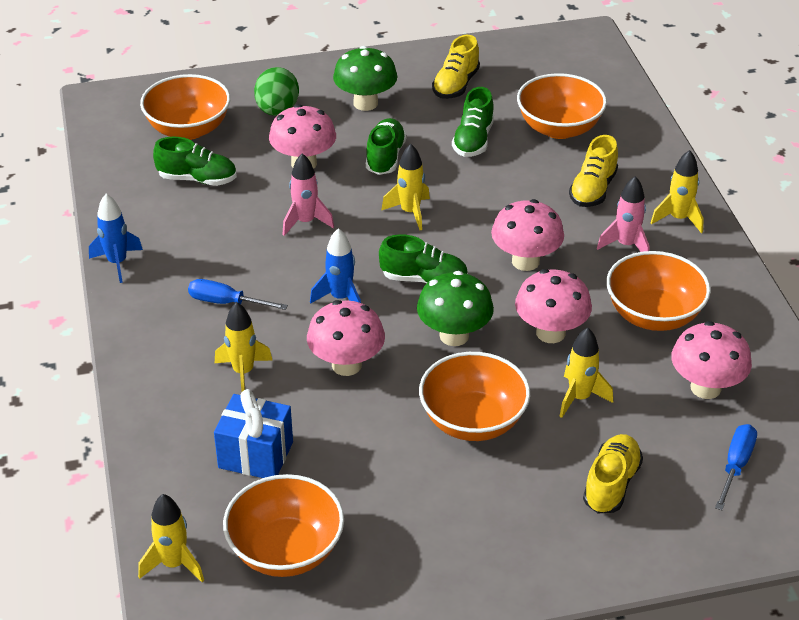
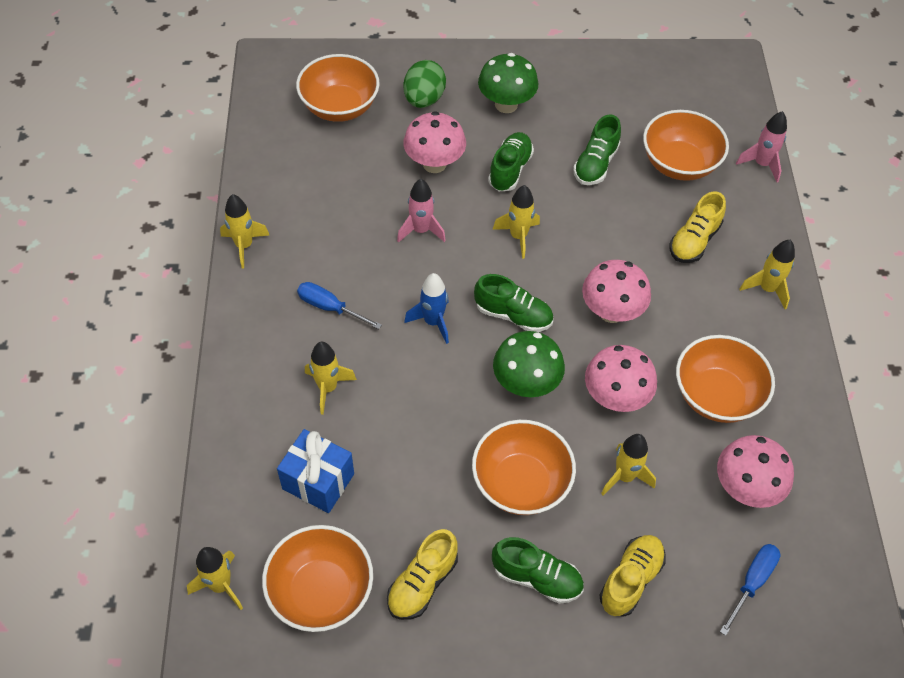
camera: 10 degrees right, 15 degrees up
blue rocket [89,194,143,283] -> yellow rocket [220,194,269,268]
green shoe [153,137,237,186] -> green shoe moved to [492,537,584,604]
pink mushroom [307,300,385,376] -> none
yellow shoe [432,35,480,99] -> yellow shoe moved to [387,529,458,620]
pink rocket [597,176,650,252] -> pink rocket moved to [736,111,787,182]

